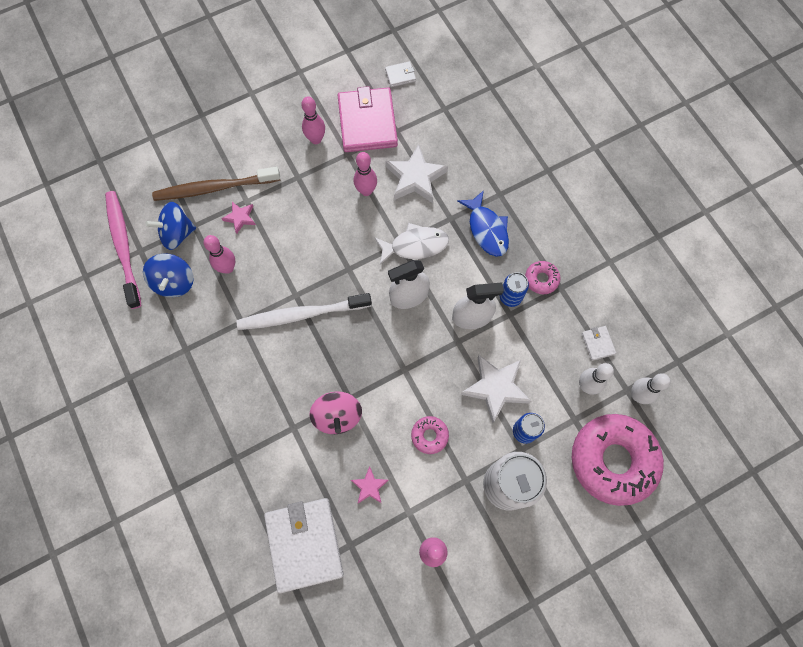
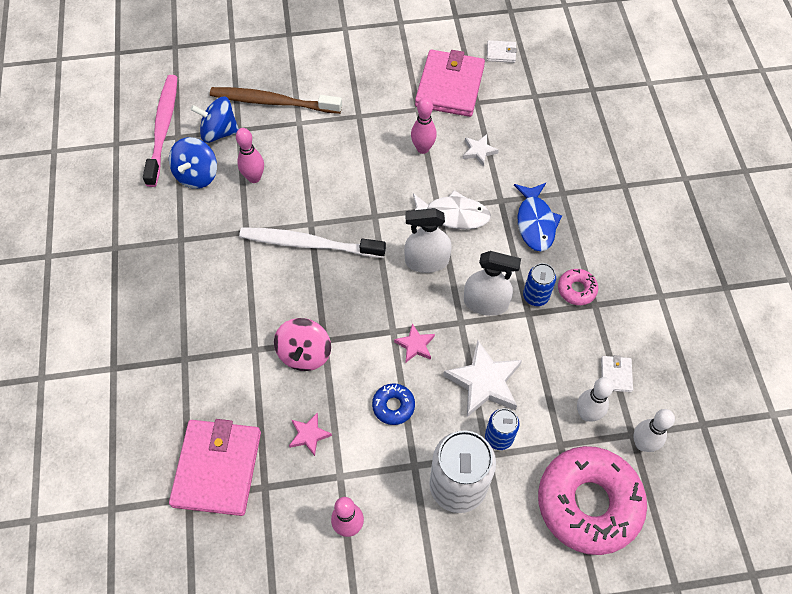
camera: 20 degrees right, 10 degrees down
pink star [221,202,256,234] -> pink star moved to [394,323,435,362]
white wallet [264,498,344,593] -> pink wallet [169,419,261,516]
pink bowling pin [301,96,325,144] -> none
white star [386,144,448,203] -> white star [463,134,499,167], size x0.53
pink donut [411,416,449,454] -> blue donut [372,383,415,425]

